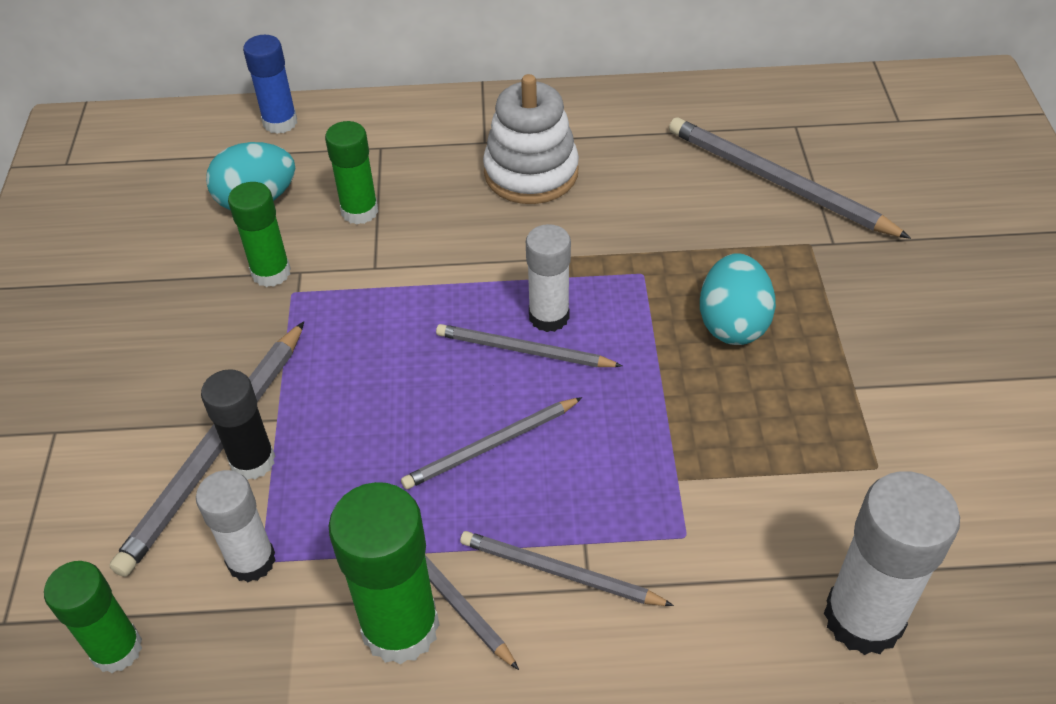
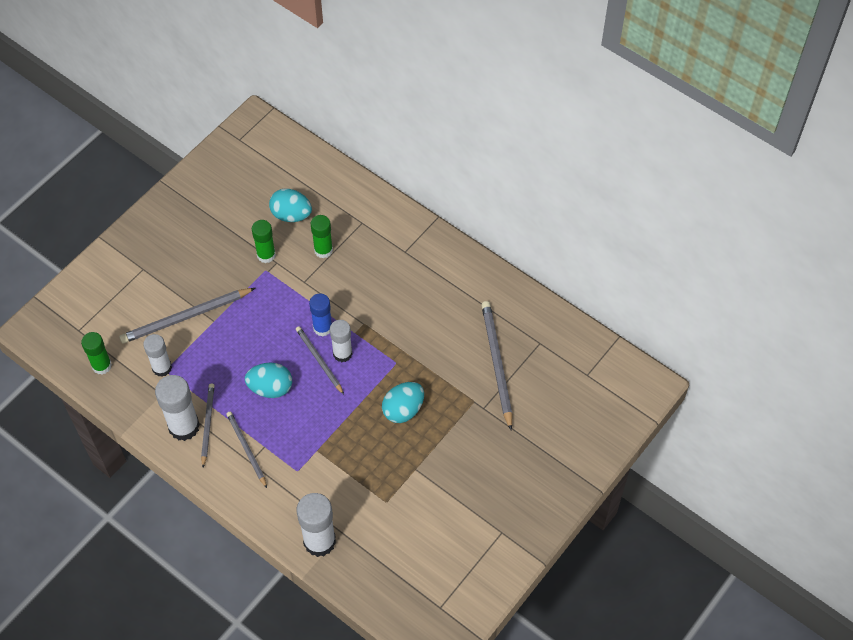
camera: 40 degrees right, 10 degrees up
black glue stick [201,369,275,480] -> none
blue glue stick [243,35,297,134] -> blue glue stick moved to [309,293,332,337]
green glue stick [329,482,439,664] -> white glue stick [155,375,200,441]
grey pencil [401,397,582,489] -> turquoise egg [245,363,292,398]
white stacking toy [483,74,579,204] -> none

